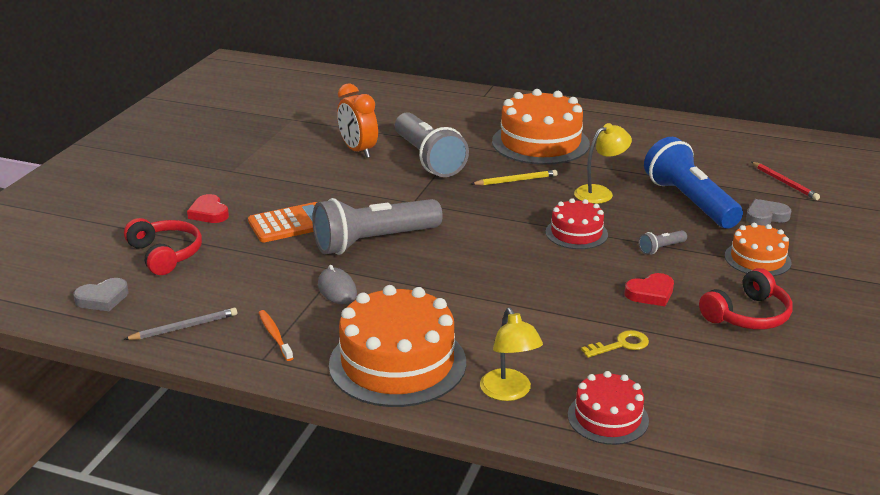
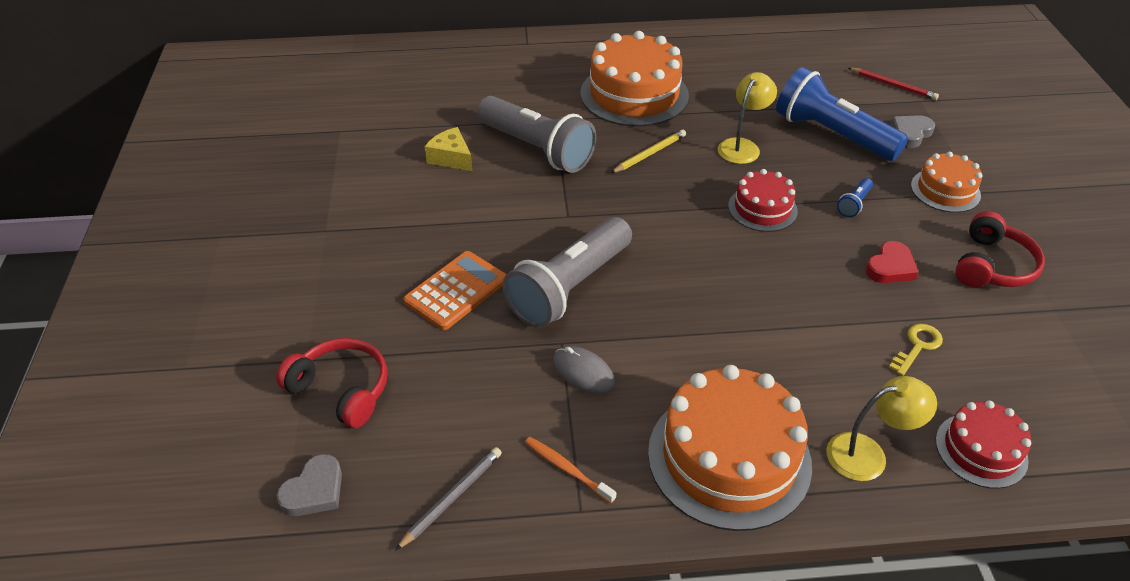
camera: 25 degrees left, 15 degrees up
red heart [187,194,229,223] -> none
orange clock [337,83,378,158] -> yellow cheese [424,127,472,171]
yellow lamp [480,308,543,401] -> yellow lamp turned 60 degrees counterclockwise [826,376,937,481]
grey flashlight [638,230,687,255] -> blue flashlight [837,178,873,217]

